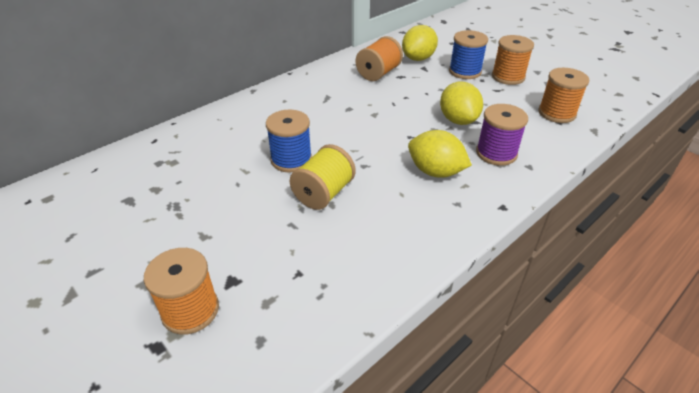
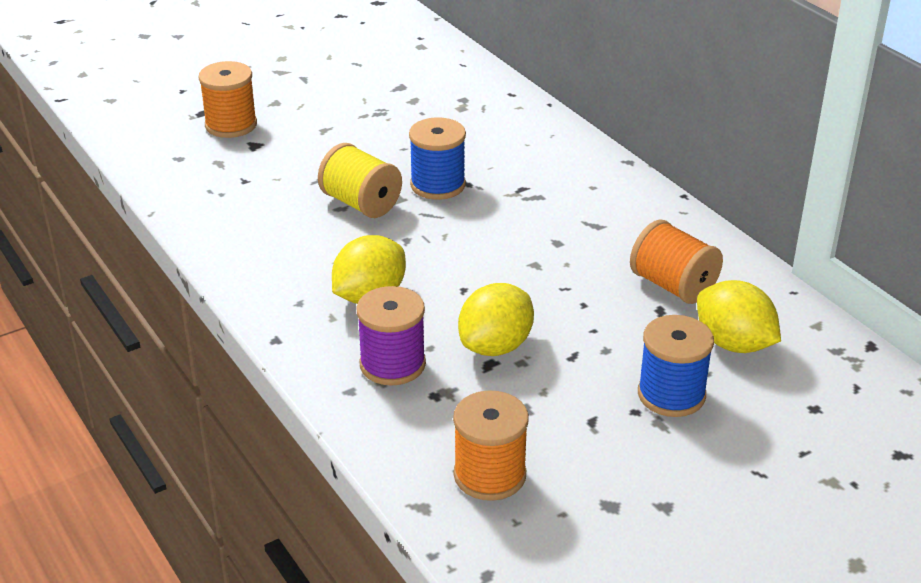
camera: 100 degrees right, 5 degrees down
yellow lemon [440,82,483,125] -> yellow lemon turned 45 degrees counterclockwise [458,283,534,356]
orange spool [492,35,534,85] -> none

